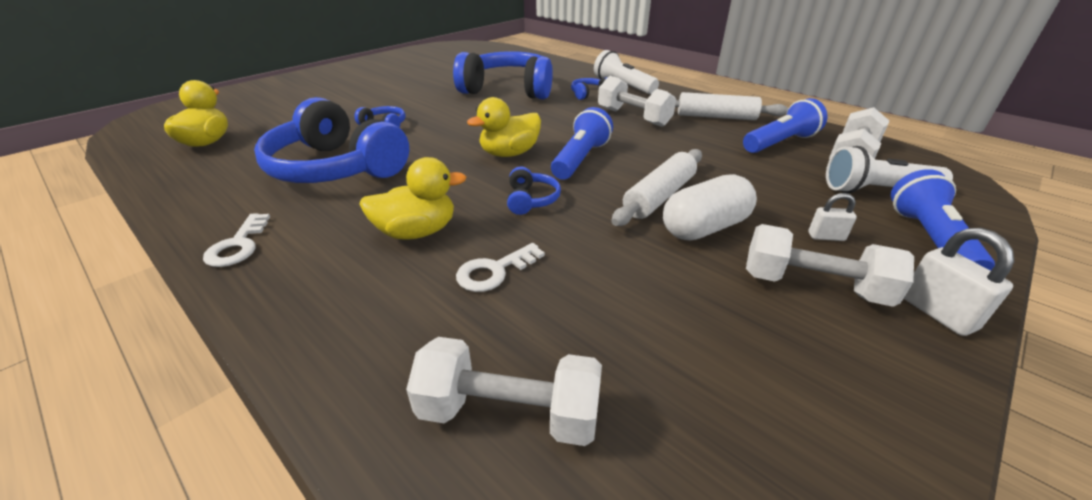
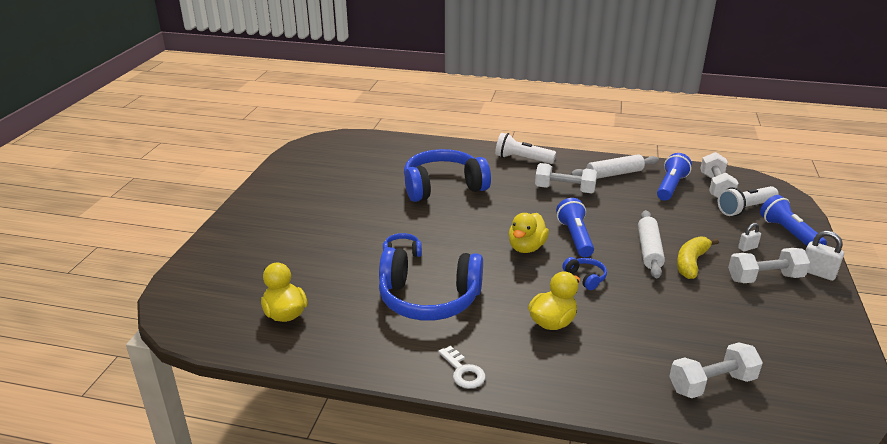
camera: 30 degrees left, 5 degrees down
white key [456,243,545,292] -> none
blue headphones [571,77,607,100] -> none
white capsule [663,174,757,241] -> yellow banana [677,236,719,279]

